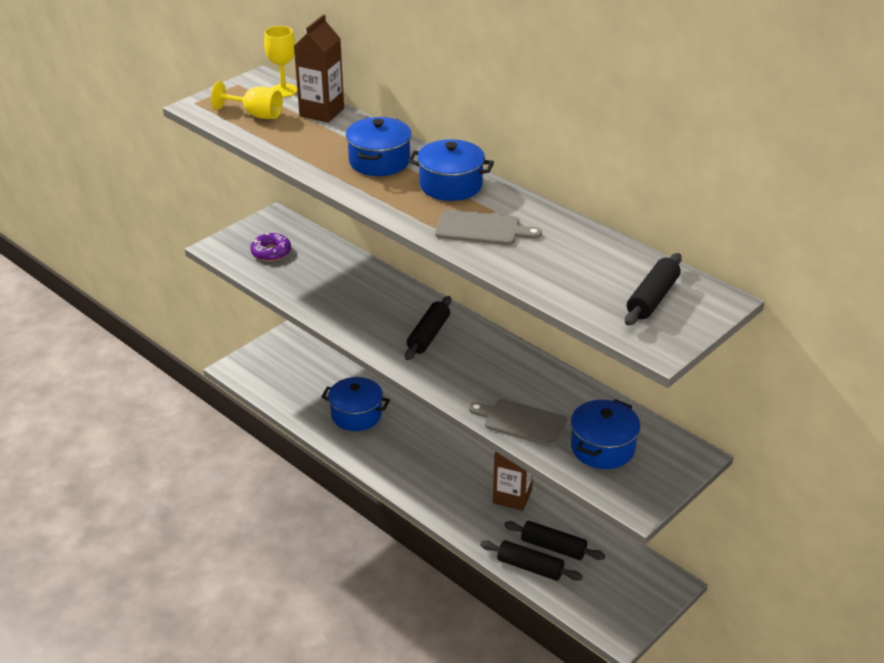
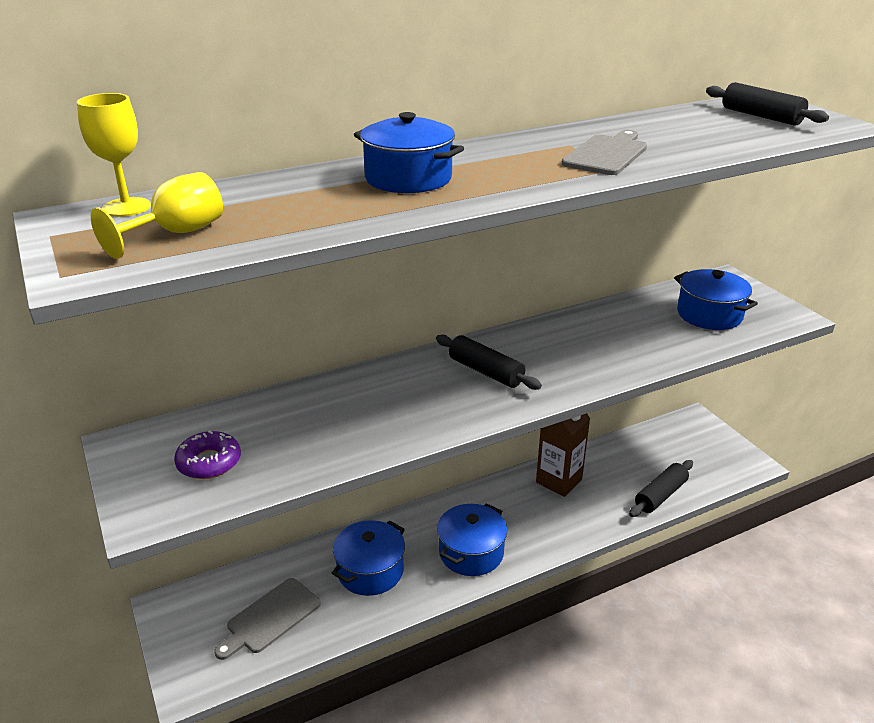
camera: 70 degrees left, 5 degrees down
brown carton [294,14,344,123] -> none
blue pot [408,139,494,201] -> blue pot moved to [437,503,507,576]
grey cutting board [469,399,568,447] -> grey cutting board moved to [214,578,321,660]
black rolling pin [504,521,605,560] -> none

